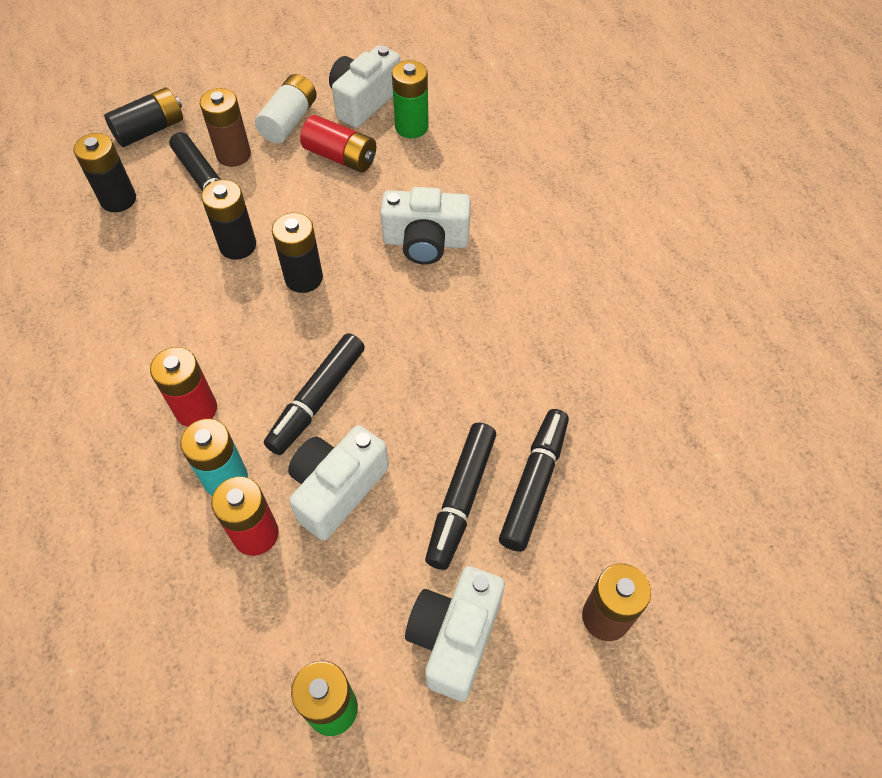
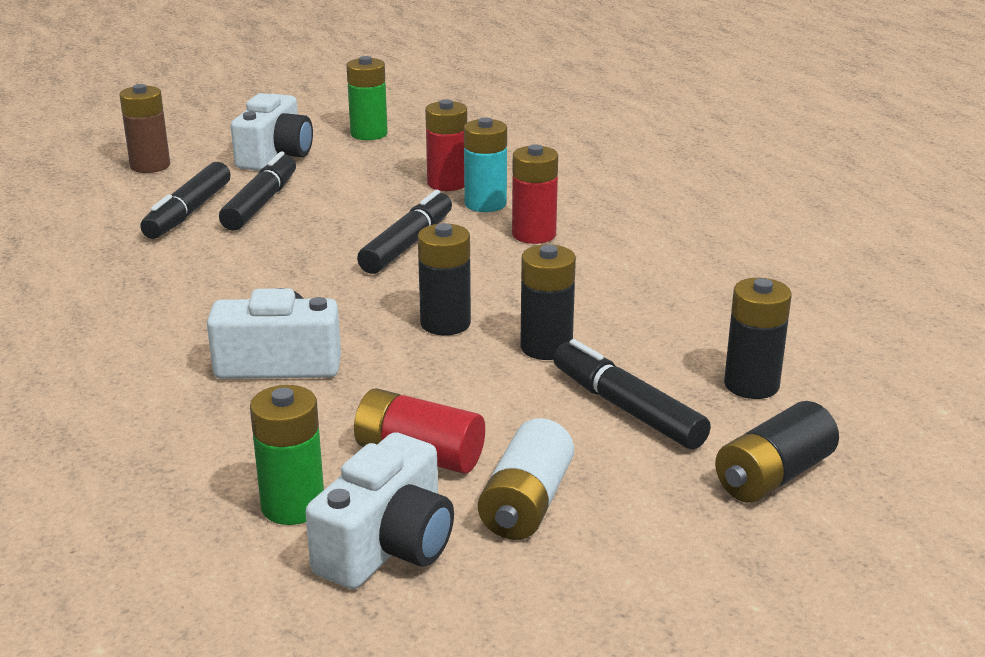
camera: 175 degrees right, 30 degrees down
brown battery [200,88,251,167] -> none
white camera [288,425,389,540] -> none

